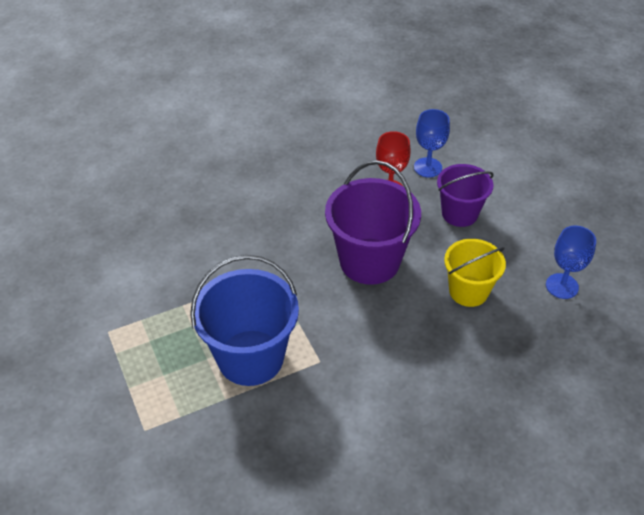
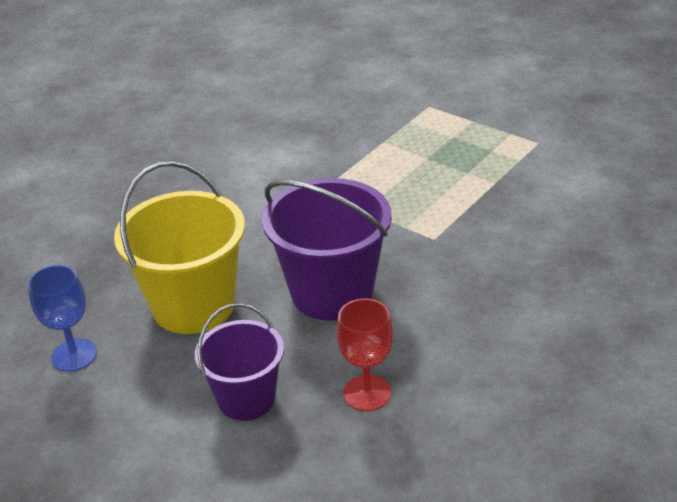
camera: 155 degrees right, 10 degrees down
blue bucket [190,255,299,386] -> none
blue goblet [414,109,450,178] -> none
yellow bucket [444,239,506,307] -> yellow bucket [114,161,245,334], size x1.59

